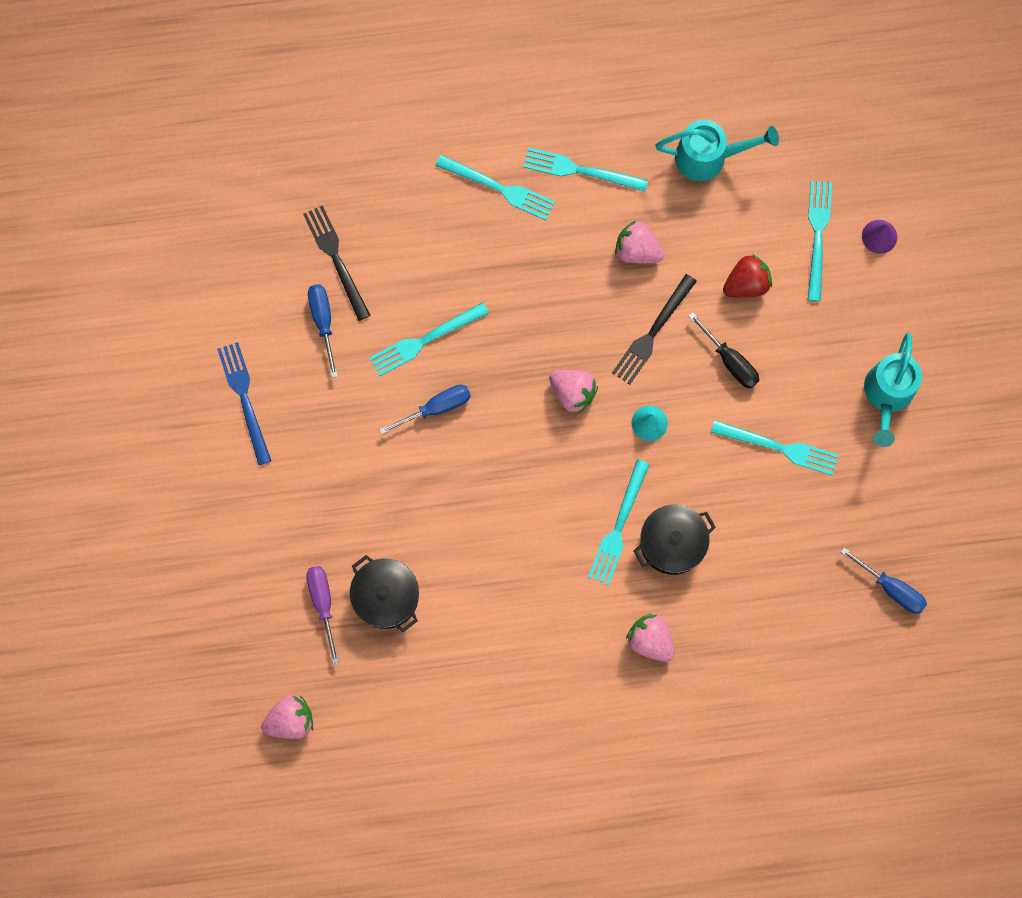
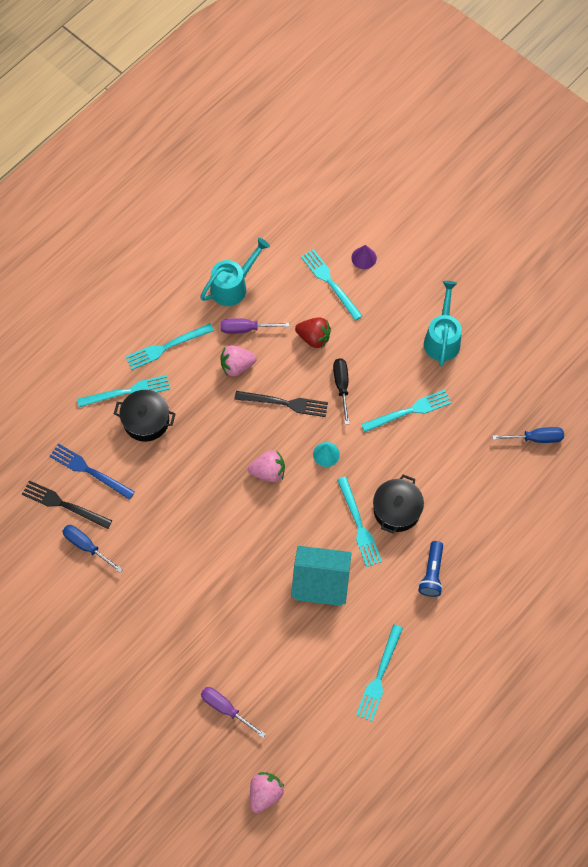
camera: 40 degrees left, 10 degrees down
blue fork [217,342,271,465] -> blue fork moved to [49,443,135,500]
black pot [350,555,419,632] -> black pot moved to [114,390,176,442]
turquoise fork [369,302,489,376] -> turquoise fork moved to [356,624,403,721]
blue screwdriver [379,385,471,434] -> none
black fork [612,274,697,385] -> black fork turned 75 degrees counterclockwise [234,391,328,417]
pink strawberry [626,613,675,662] -> blue flashlight [418,541,443,597]
black screwdriver [688,312,759,389] -> black screwdriver turned 105 degrees counterclockwise [333,358,350,425]
red strawberry [723,254,772,298] -> red strawberry turned 90 degrees clockwise [295,317,331,348]
turquoise watering can [864,333,922,447] -> turquoise watering can turned 150 degrees counterclockwise [424,281,462,366]
none -> purple screwdriver [220,318,290,334]
none -> turquoise house [291,546,352,606]

